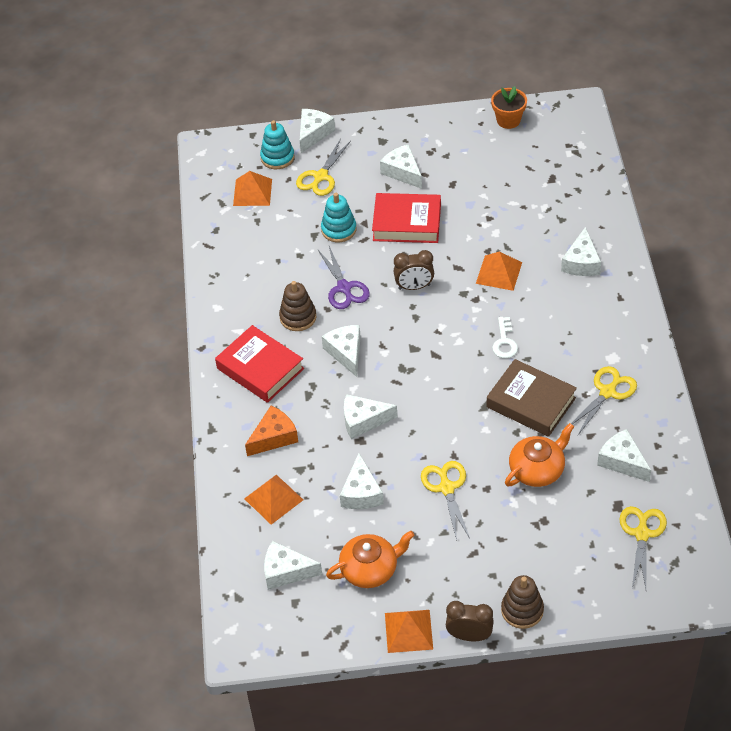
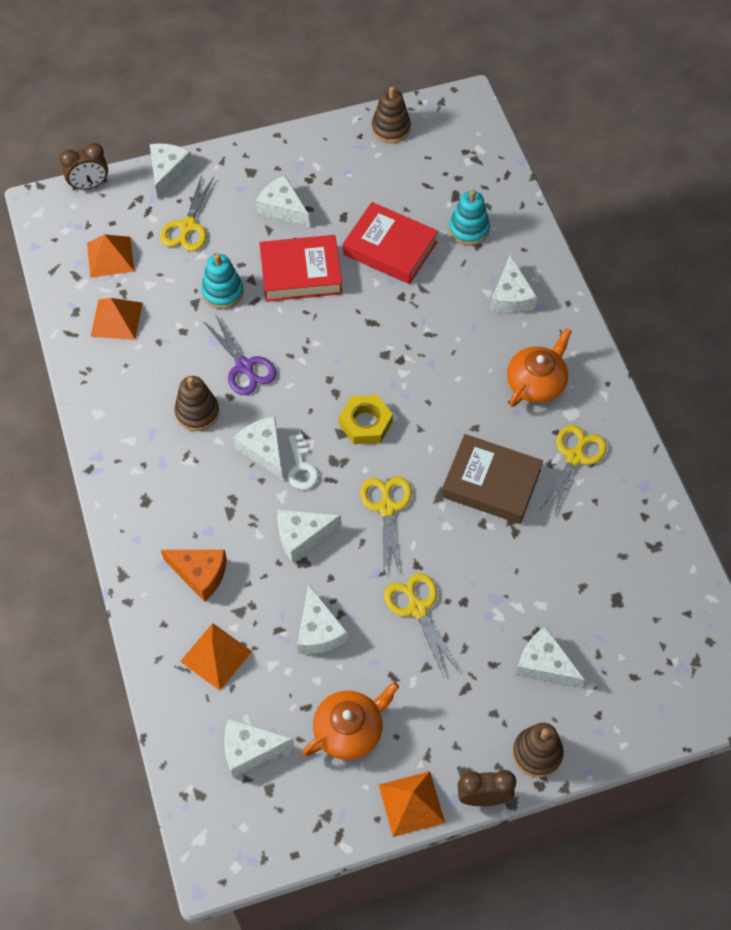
camera: 15 degrees left, 10 degrees up
red book [215,325,304,403] -> red book moved to [343,202,438,284]
orange cheese [245,406,298,456] -> orange cheese turned 75 degrees clockwise [161,550,227,602]
turquoise stacking toy [260,120,295,169] -> turquoise stacking toy moved to [449,190,490,246]
brown clock [394,250,434,290] -> brown clock moved to [60,143,108,190]
orange pyramid [476,251,522,291] -> orange pyramid moved to [91,298,143,340]
orange flower pot [491,86,527,129] -> brown stacking toy [372,87,411,143]
white key [492,317,518,358] -> white key moved to [288,434,319,490]
orange teapot [505,423,574,487] -> orange teapot moved to [507,328,572,407]
white cheese [597,429,651,482] -> white cheese moved to [516,626,585,688]
yellow scissors [619,506,667,589] -> yellow scissors moved to [360,477,412,572]
none -> yellow nut [339,395,393,444]

